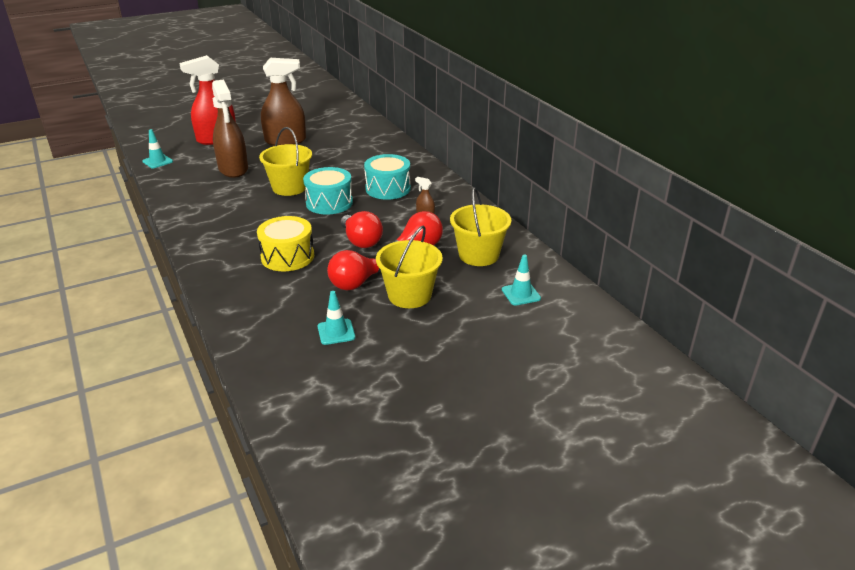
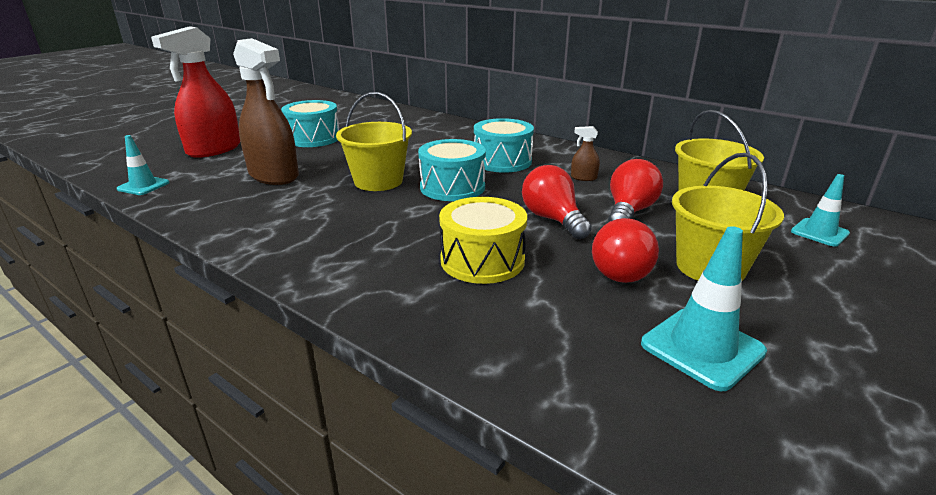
camera: 25 degrees left, 5 degrees down
brown spray bottle [261,58,306,146] -> turquoise drum [281,100,339,147]
turquoise traffic cone [318,291,355,345] -> turquoise traffic cone [641,226,767,391], size x1.56
red light bulb [341,211,383,248] -> red light bulb turned 150 degrees counterclockwise [522,165,592,239]

